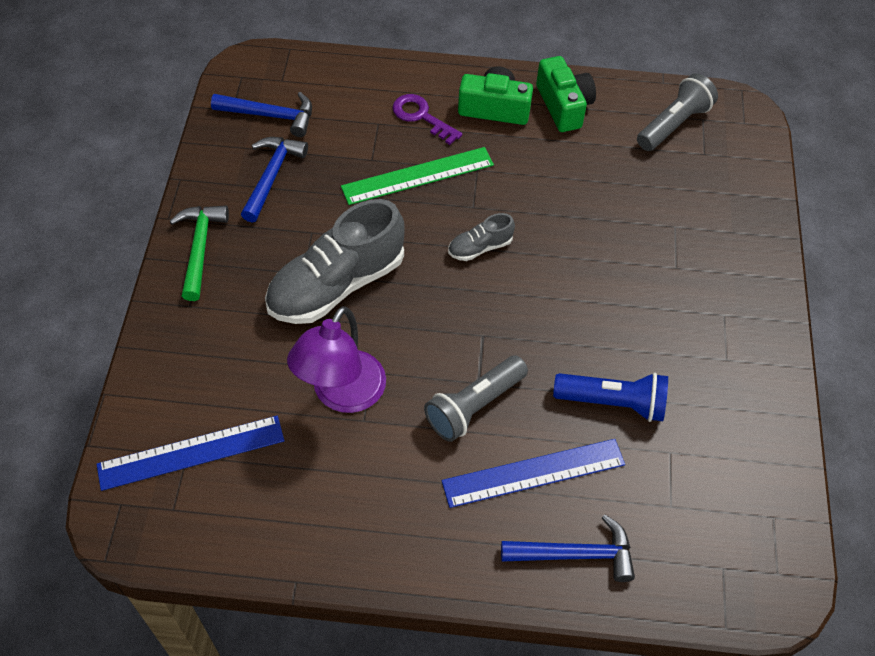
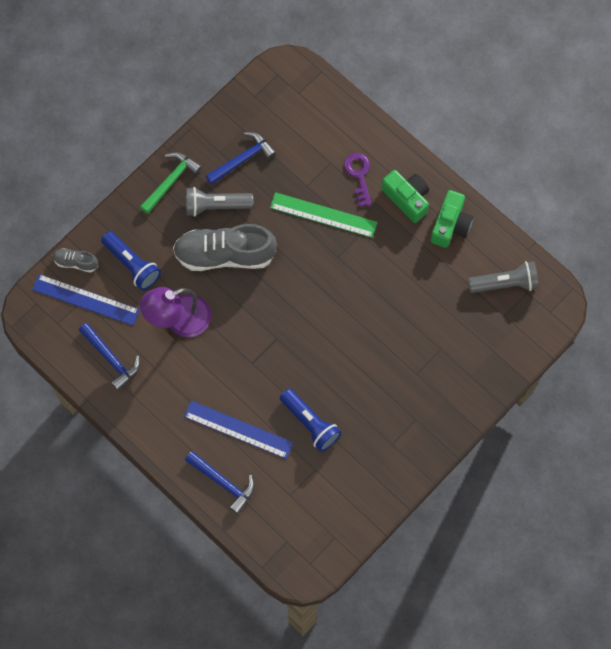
camera: 40 degrees right, 15 degrees up
blue hammer [211,92,312,137] -> blue hammer moved to [79,323,140,391]
grey flashlight [424,355,528,442] -> grey flashlight moved to [186,187,254,217]
grey shoe [448,213,515,261] -> grey shoe moved to [53,248,98,272]
none -> blue flashlight [101,231,161,290]

